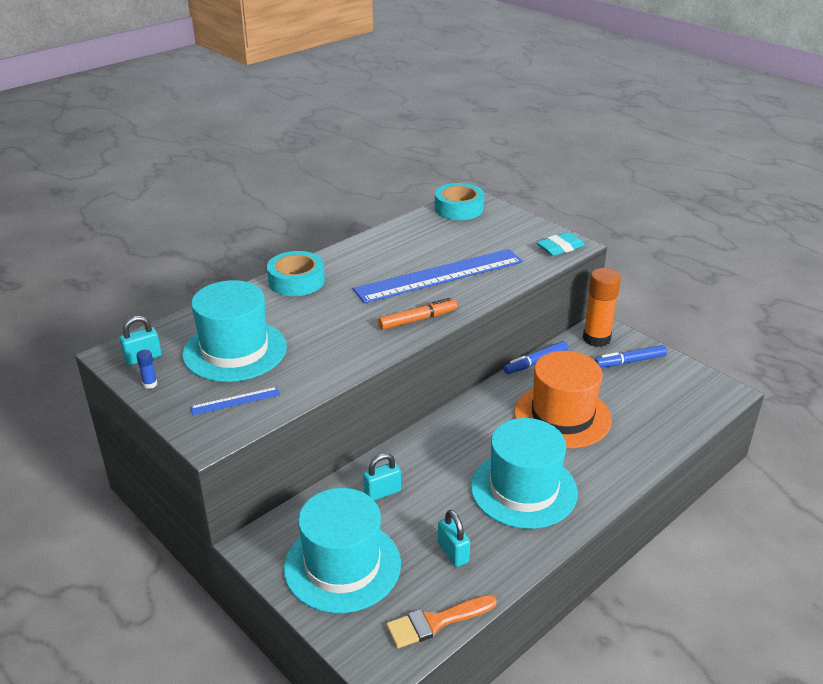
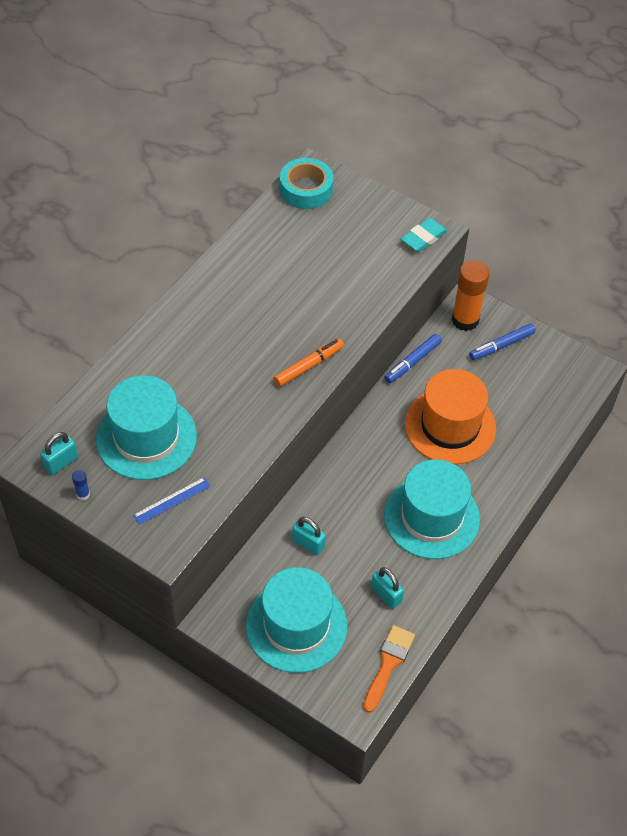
camera: 15 degrees left, 20 degrees up
turquoise tape [267,251,325,296] -> none
blue ruler [353,249,523,303] -> none
turquoise padlock [363,453,401,501] -> turquoise padlock turned 75 degrees clockwise [292,517,326,555]
orange brush [386,595,497,648] -> orange brush turned 150 degrees clockwise [363,625,415,713]

